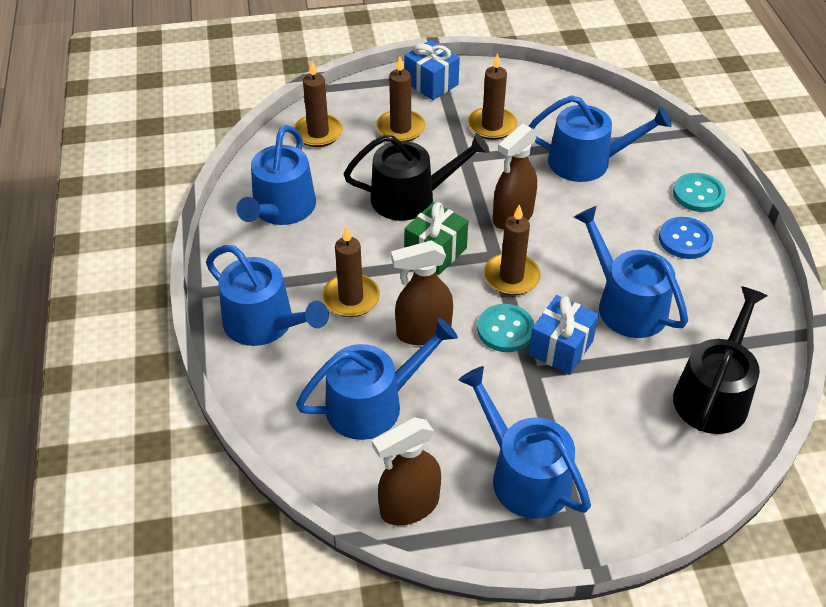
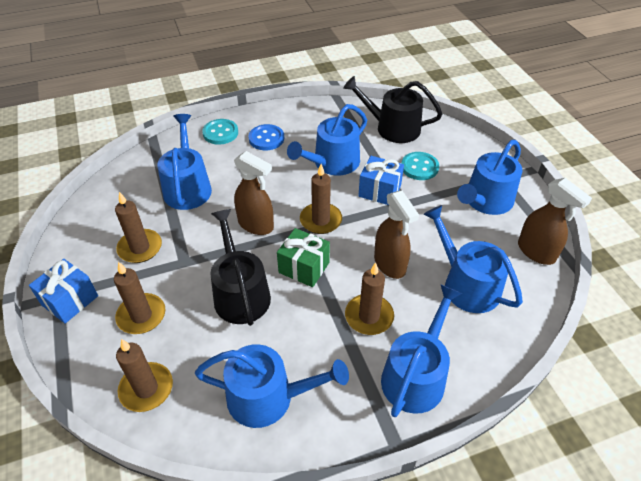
camera: 100 degrees left, 0 degrees up
turquoise button [477,304,534,352] -> turquoise button moved to [401,152,439,180]

